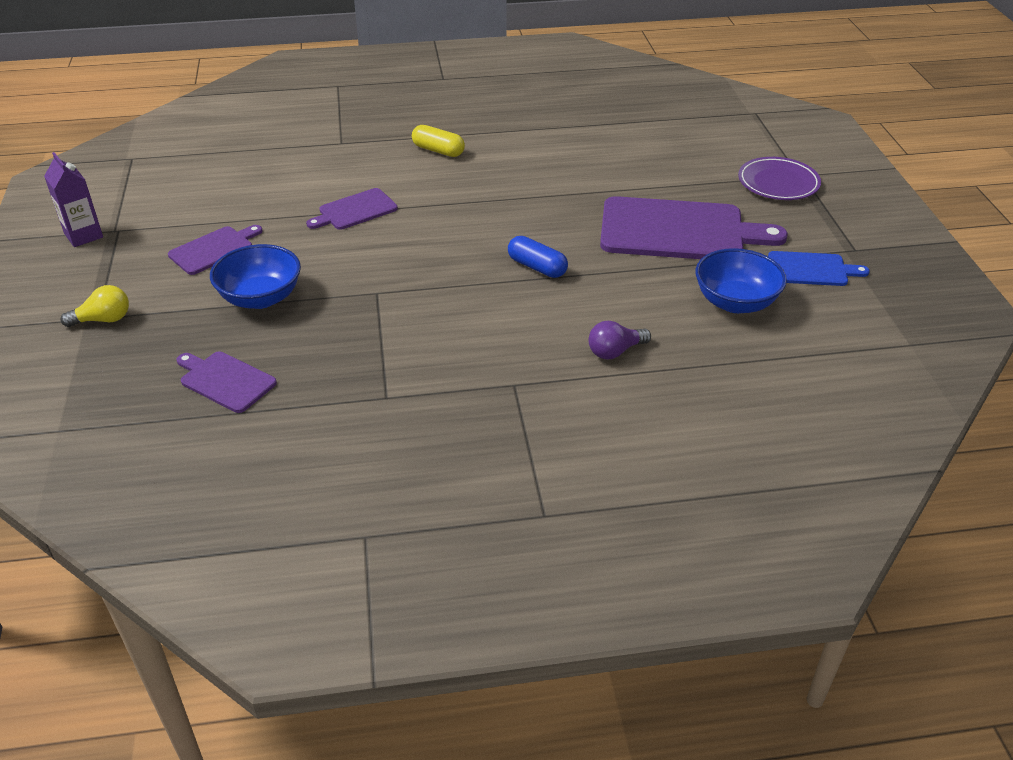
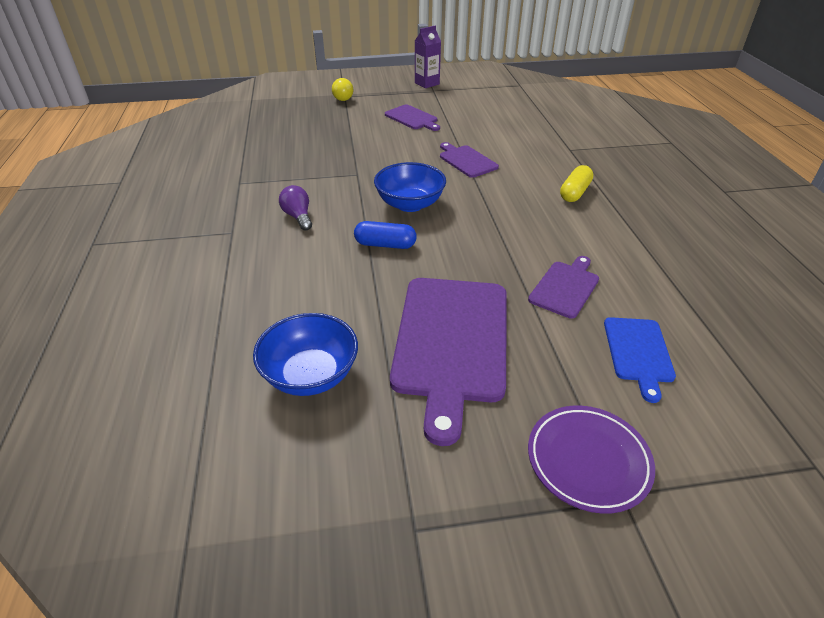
camera: 90 degrees right, 0 degrees up
purple cutting board [176,351,277,413] -> purple cutting board moved to [528,256,599,319]
blue bowl [210,244,301,309] -> blue bowl moved to [374,162,446,212]
blue capsule [508,236,568,278] -> blue capsule turned 60 degrees clockwise [354,221,417,249]
purple light bulb [588,321,651,359] -> purple light bulb moved to [279,185,312,231]
blue cutting board [768,251,870,286] -> blue cutting board moved to [604,317,676,403]

